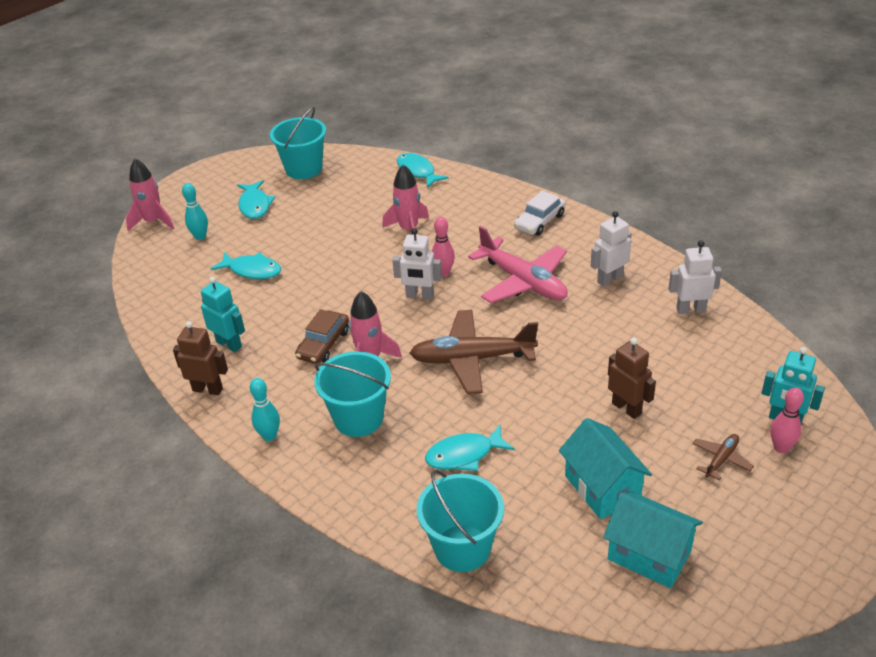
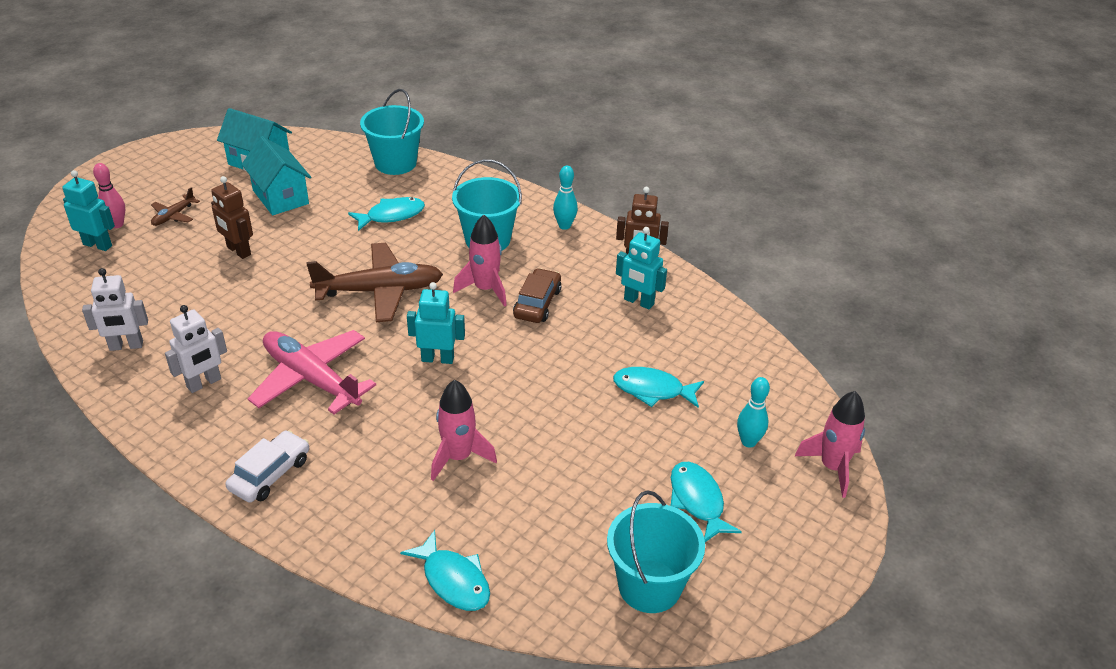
camera: 170 degrees right, 0 degrees up
white robot [392,228,442,300] -> turquoise robot [407,282,465,364]
pink bowling pin [432,217,455,276] -> none

